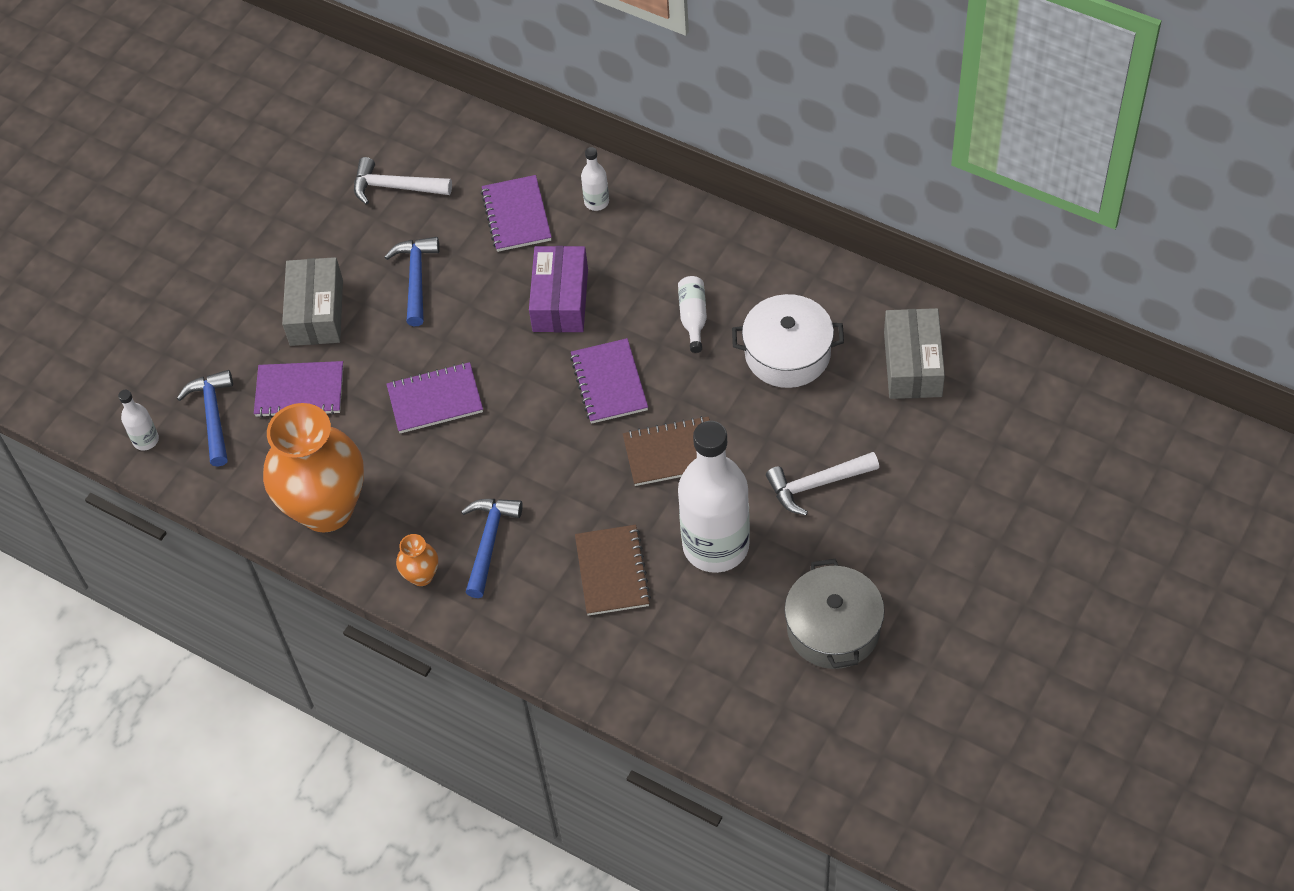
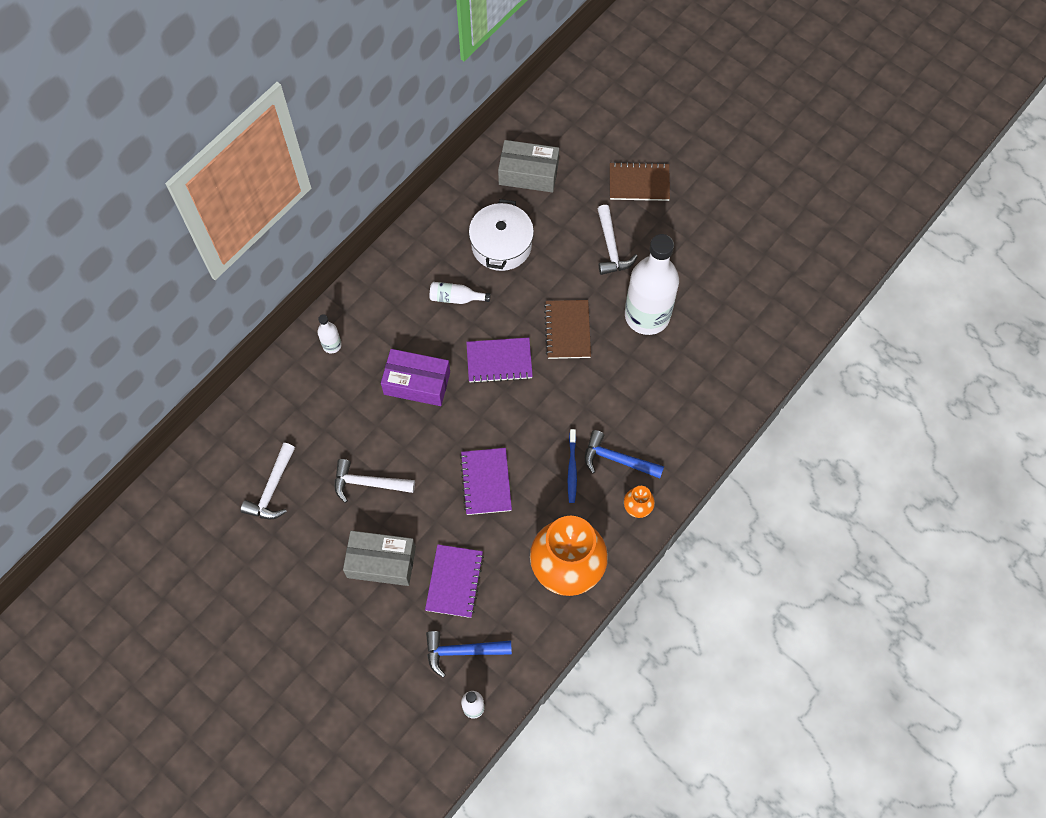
camera: 85 degrees left, 10 degrees up
blue hammer [385,237,440,326] -> white hammer [335,459,415,503]
purple notebook [481,175,552,252] -> none
brown notebook [575,525,651,616] -> brown notebook moved to [610,162,670,201]
grey pot [784,559,885,669] -> none
none -> blue toothbrush [568,429,577,503]

